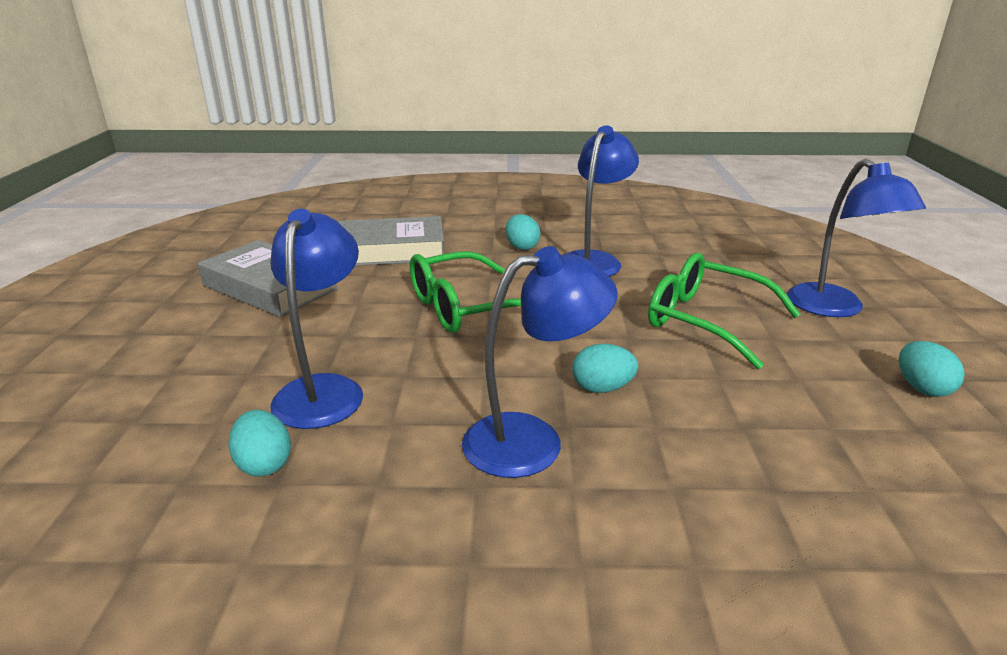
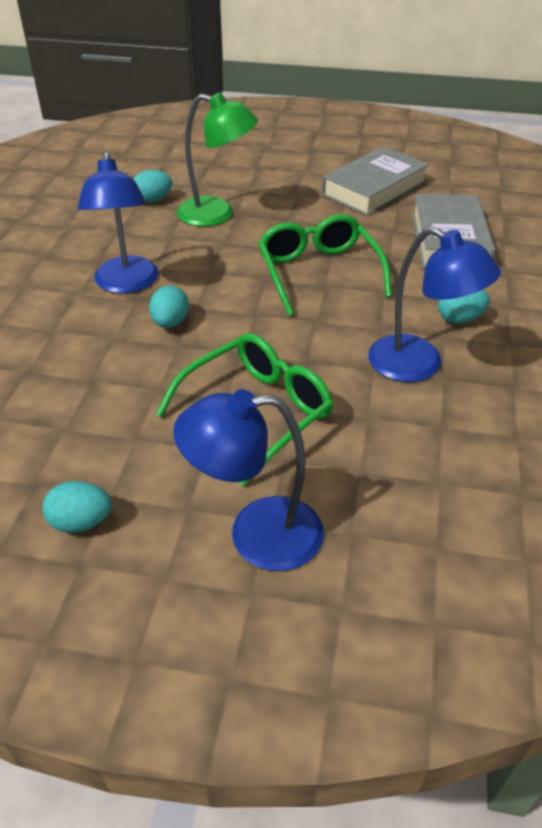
camera: 100 degrees right, 15 degrees up
blue lamp [270,209,363,429] -> green lamp [177,93,258,227]

